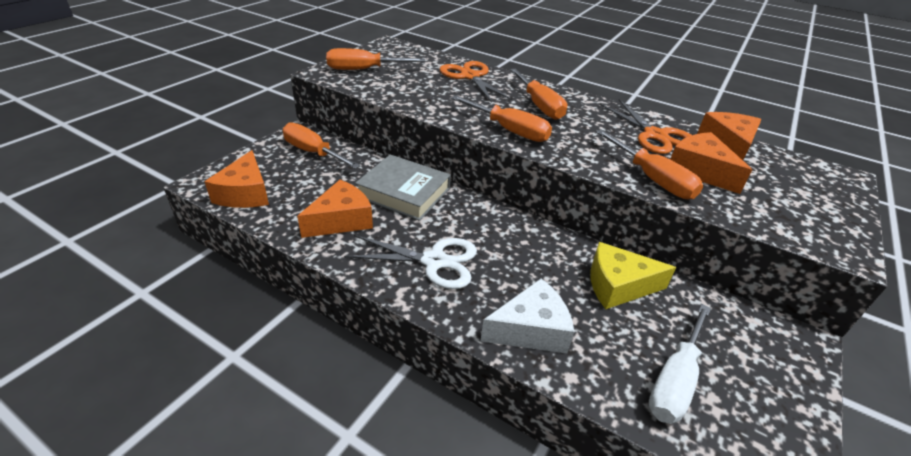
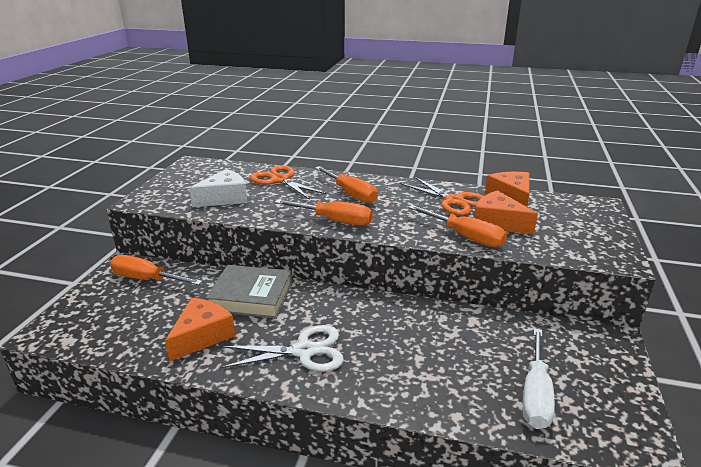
camera: 15 degrees left, 10 degrees down
orange cheese [204,150,269,208] -> none
orange screwdriver [326,48,425,70] -> none
white cheese [481,278,574,353] -> white cheese moved to [189,169,247,207]
yellow cheese [590,242,676,309] -> none

